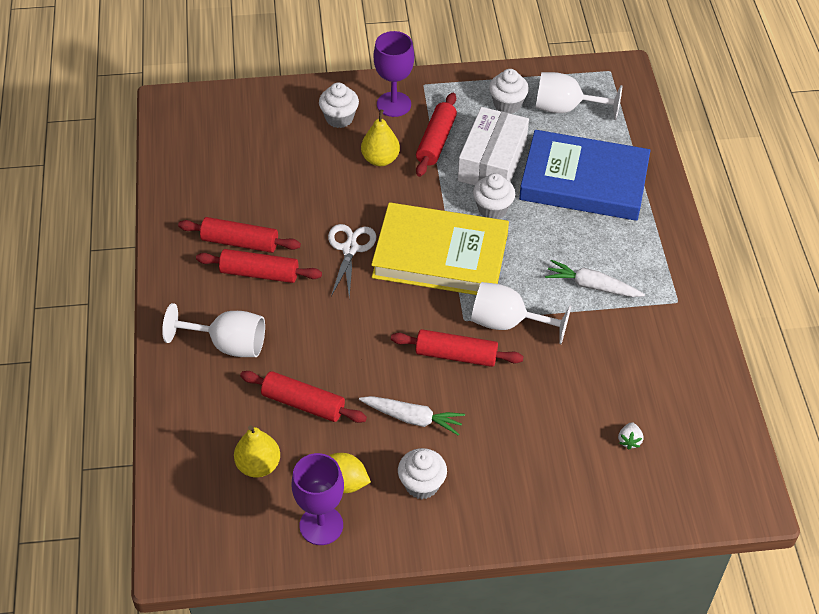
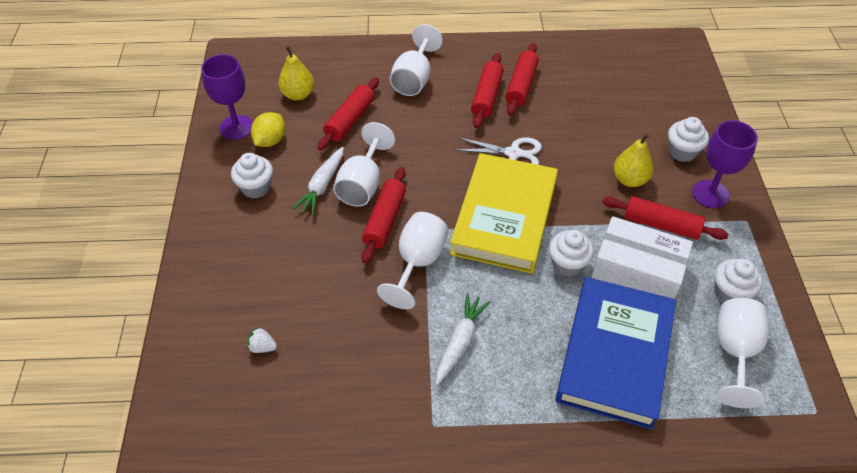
camera: 95 degrees right, 0 degrees up
none -> white goblet [333,122,395,207]

